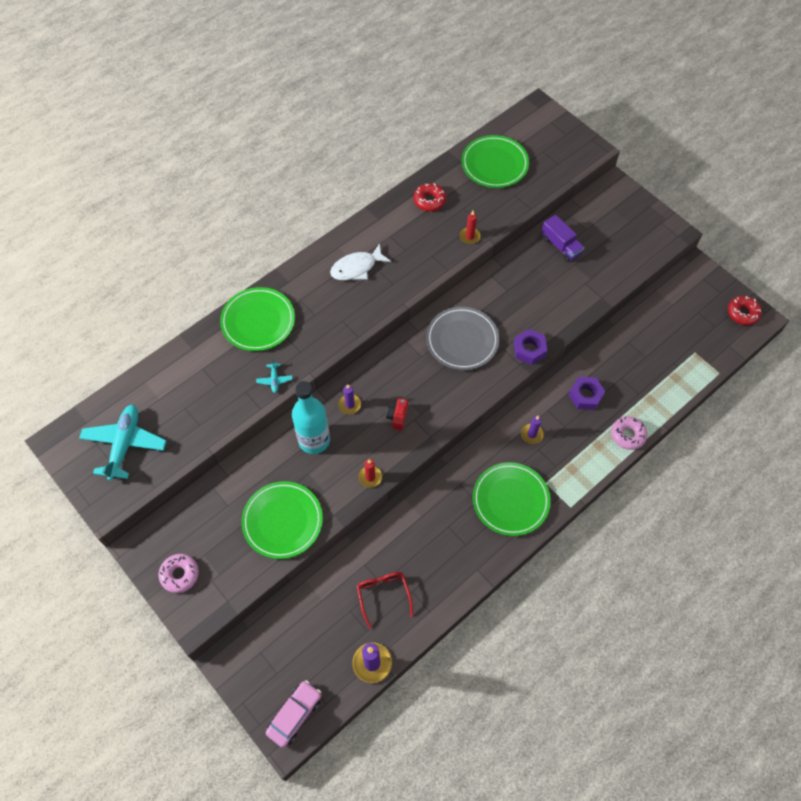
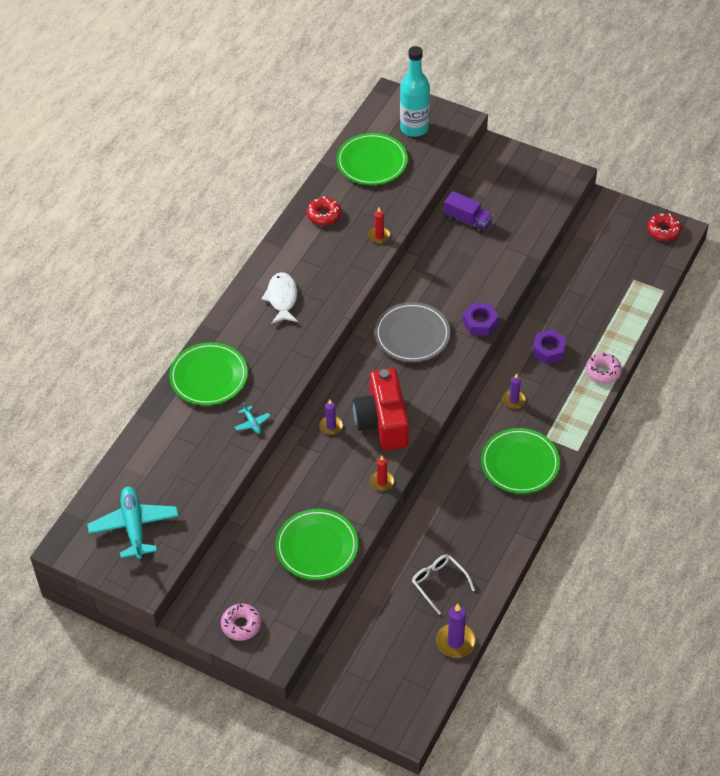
camera: 20 degrees left, 10 degrees down
pink car [266,680,322,748] -> none
turquoise bottle [292,381,330,454] -> turquoise bottle moved to [400,46,430,137]
white fish [330,243,391,280] -> white fish turned 135 degrees clockwise [261,272,298,324]
red glasses [357,572,413,629] -> white glasses [412,554,475,615]
red camera [386,398,408,431] -> red camera [353,368,409,450], size x2.49

